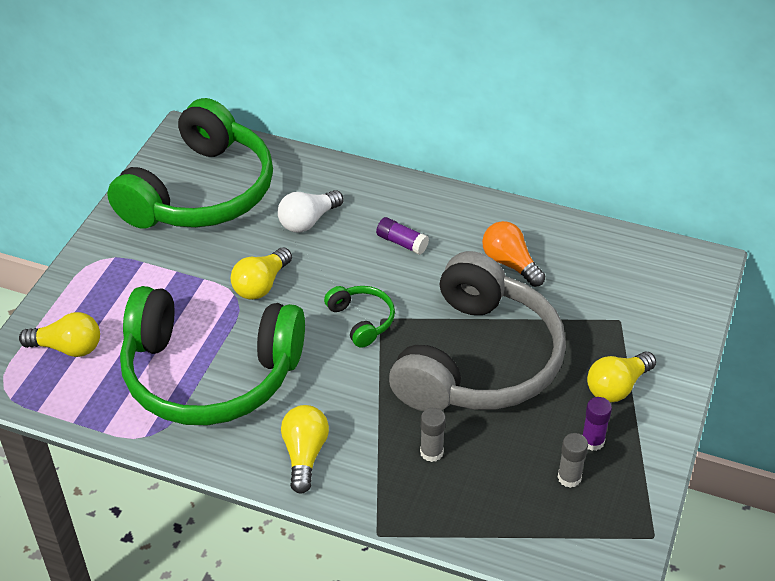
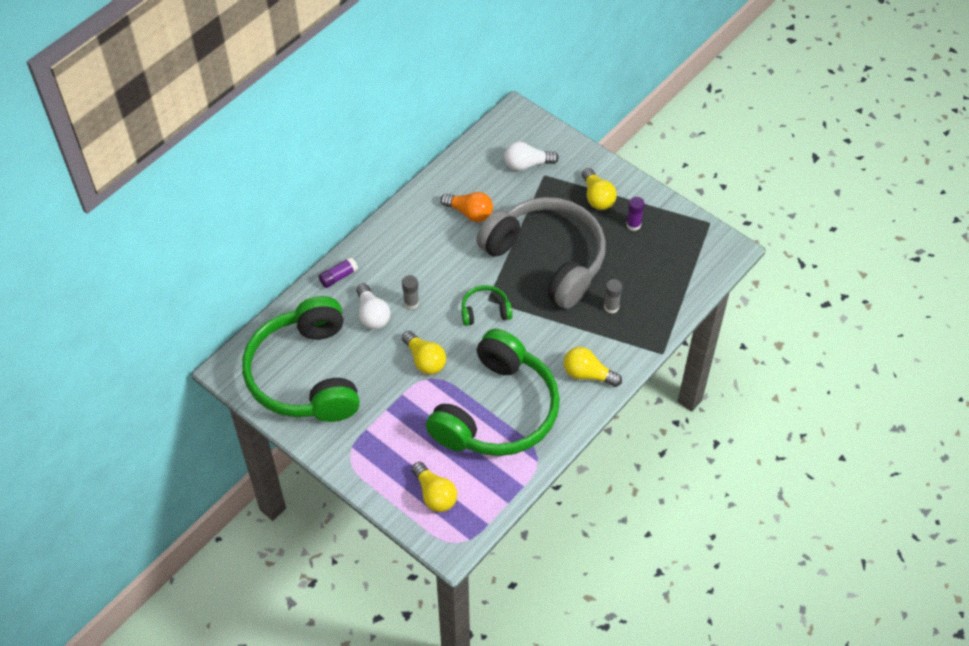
camera: 70 degrees left, 10 degrees up
yellow light bulb [19,312,100,357] -> yellow light bulb turned 120 degrees clockwise [412,462,457,512]
green headphones [107,98,273,229] -> green headphones turned 150 degrees counterclockwise [242,296,360,422]
purple glue stick [376,217,429,255] -> purple glue stick moved to [319,257,358,288]
orange light bulb [482,221,545,287] -> orange light bulb turned 135 degrees counterclockwise [440,192,493,222]
grey glue stick [557,433,588,488] -> grey glue stick moved to [402,275,419,310]
none -> white light bulb [504,141,559,171]

